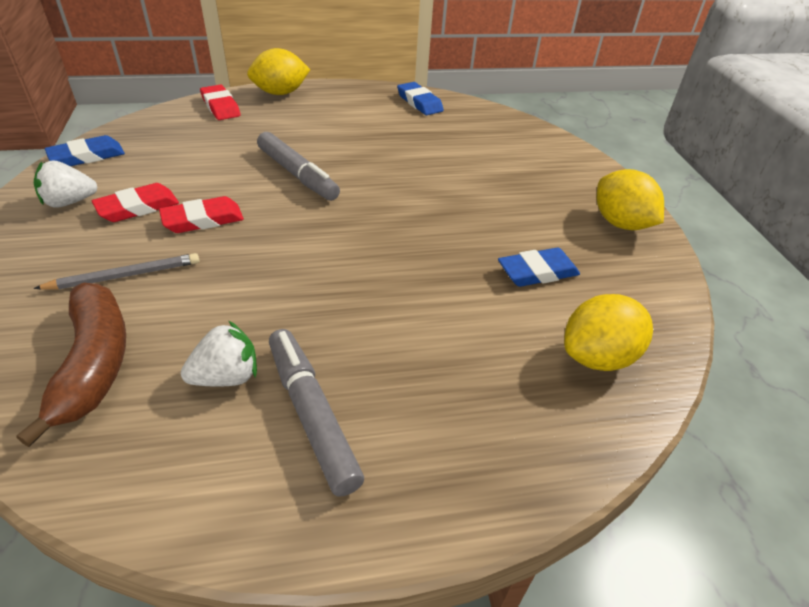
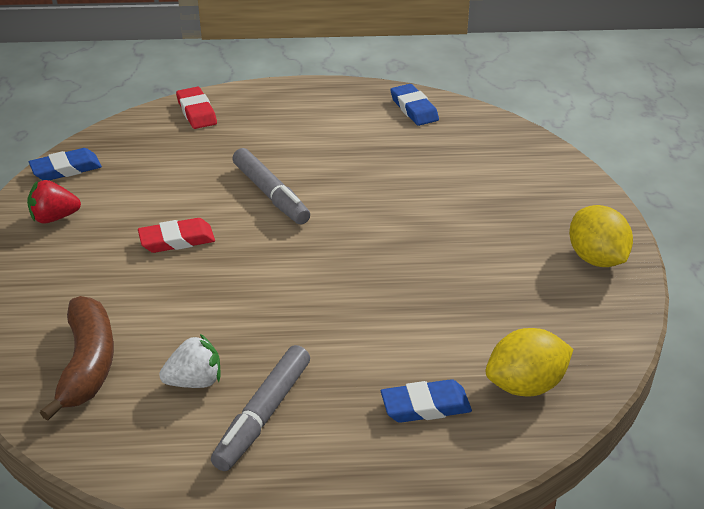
camera: 10 degrees right, 5 degrees down
white strawberry [34,160,98,208] -> red strawberry [27,180,81,224]
grey pencil [34,253,200,290] -> none
red eraser [92,183,179,222] -> none
yellow lemon [247,48,311,95] -> none
grey marker [269,329,364,497] -> grey marker turned 135 degrees counterclockwise [211,345,310,471]
blue eraser [498,248,580,287] -> blue eraser moved to [381,379,472,423]

